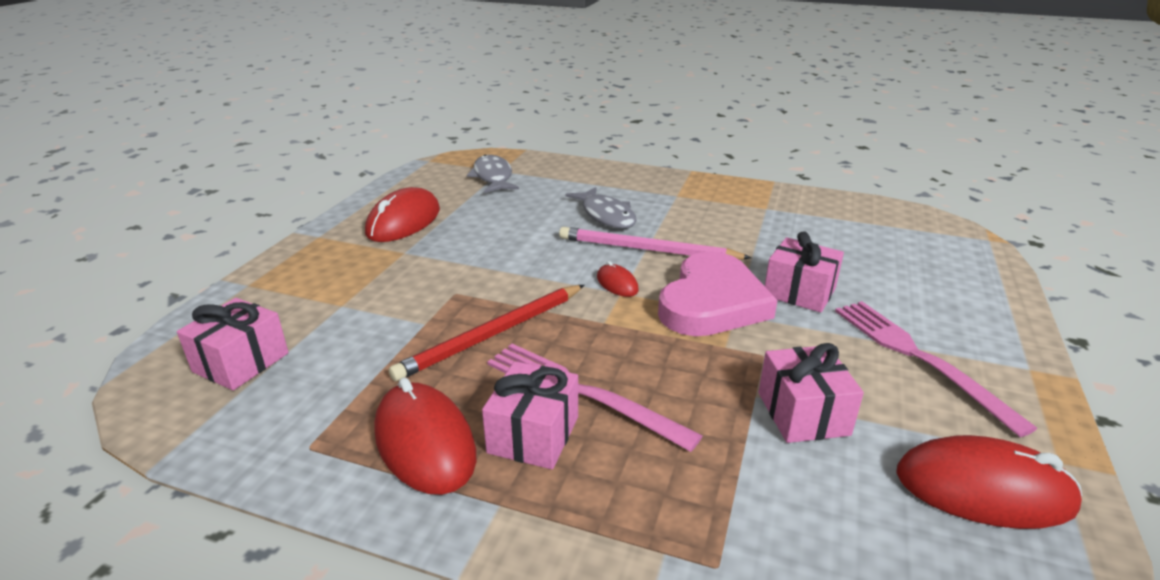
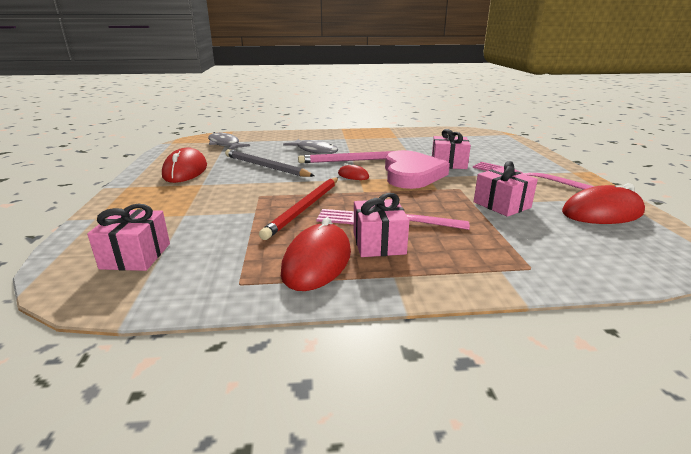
camera: 25 degrees left, 5 degrees down
red mouse [374,377,476,495] -> red mouse turned 75 degrees clockwise [281,217,351,291]
none -> grey pencil [225,149,315,177]

